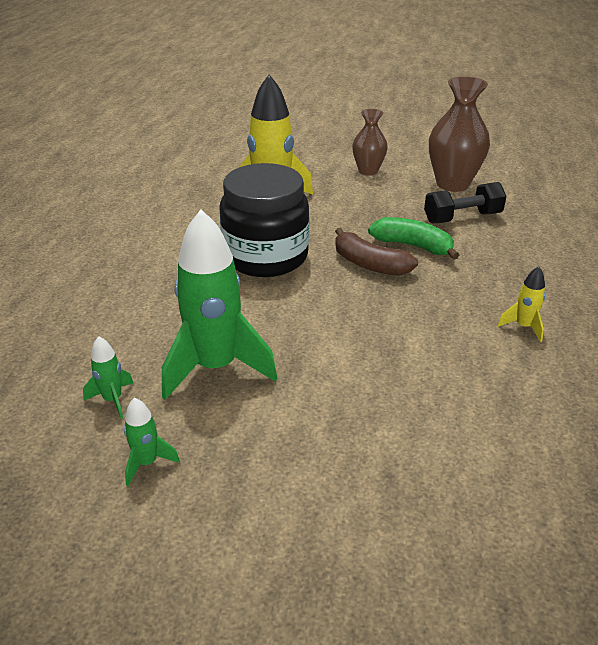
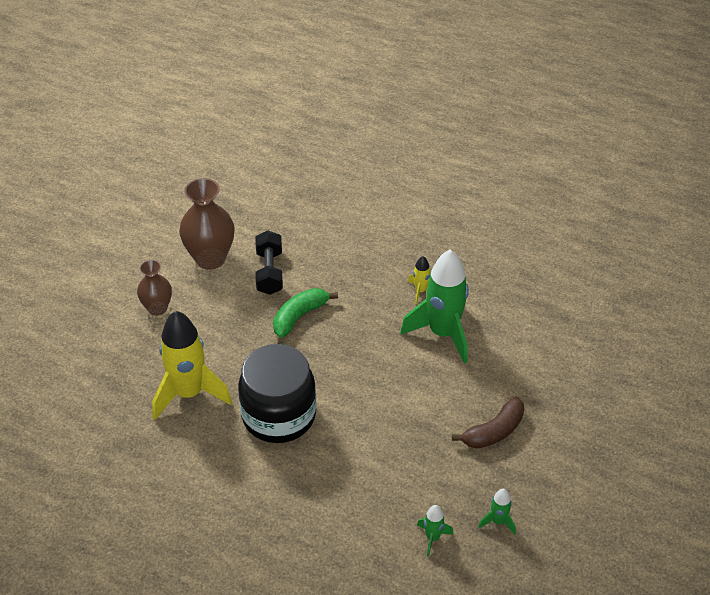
camera: 75 degrees left, 10 degrees up
green rocket [162,209,277,400] -> green rocket moved to [400,250,469,364]
brown banana [335,228,418,276] -> brown banana moved to [452,397,524,449]

